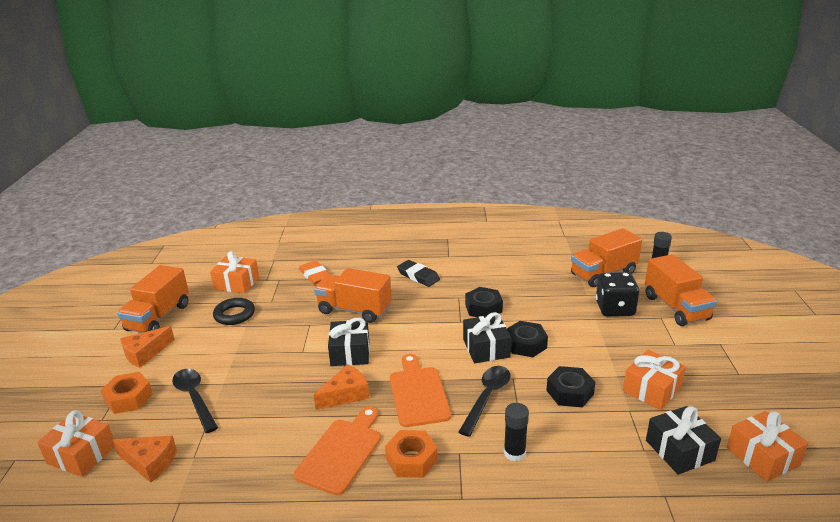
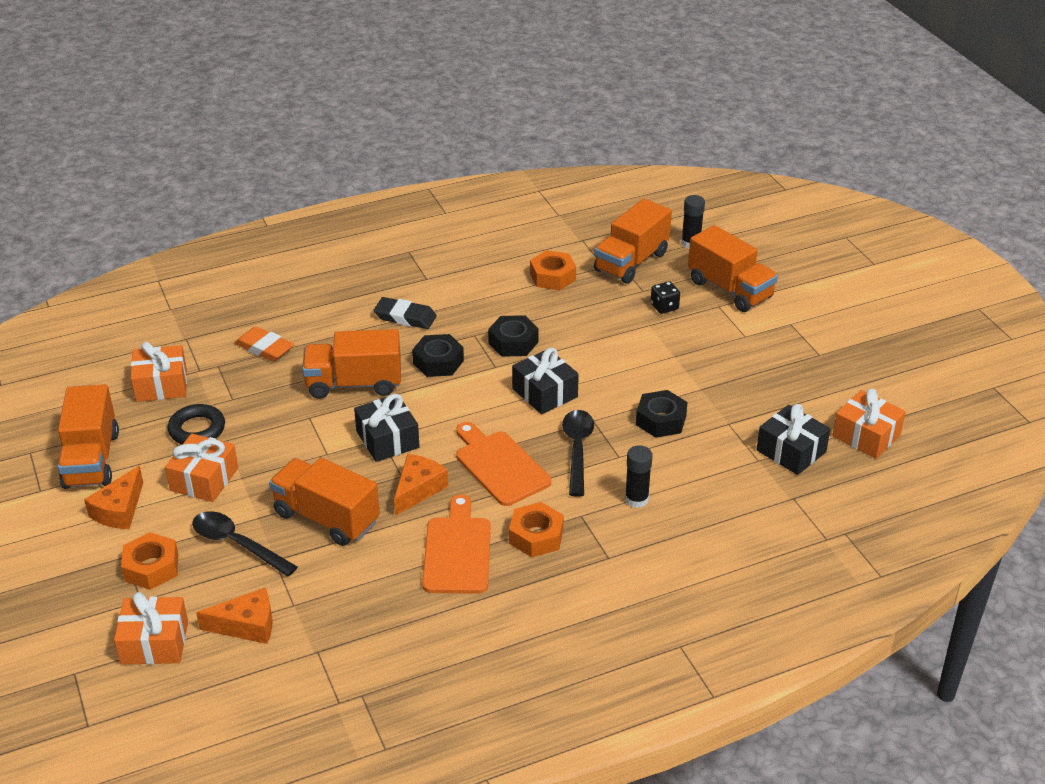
camera: 25 degrees left, 10 degrees up
black nut [507,321,548,357] -> black nut moved to [412,334,464,377]
black dice [596,272,639,316] -> black dice [651,281,680,314], size x0.55
orange gift [623,350,686,410] -> orange gift moved to [165,433,238,502]
none -> orange truck [269,458,380,546]
none -> orange nut [530,250,576,290]

